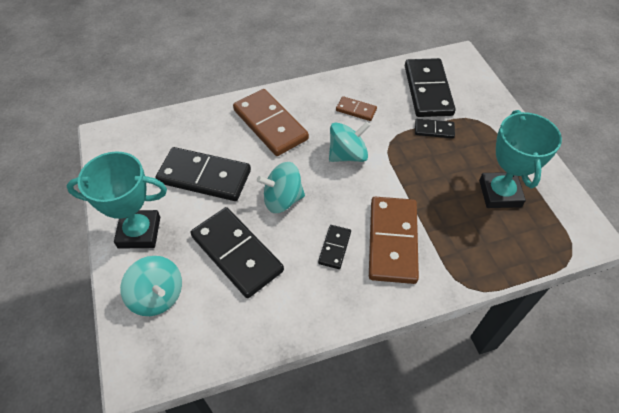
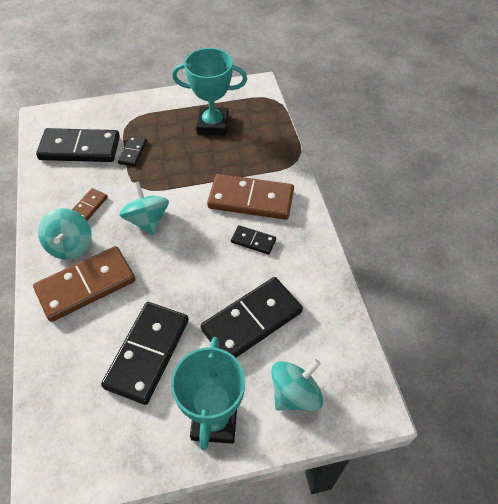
camera: 85 degrees left, 0 degrees up
turquoise spinning top [257,162,305,213] -> turquoise spinning top moved to [38,208,92,260]

